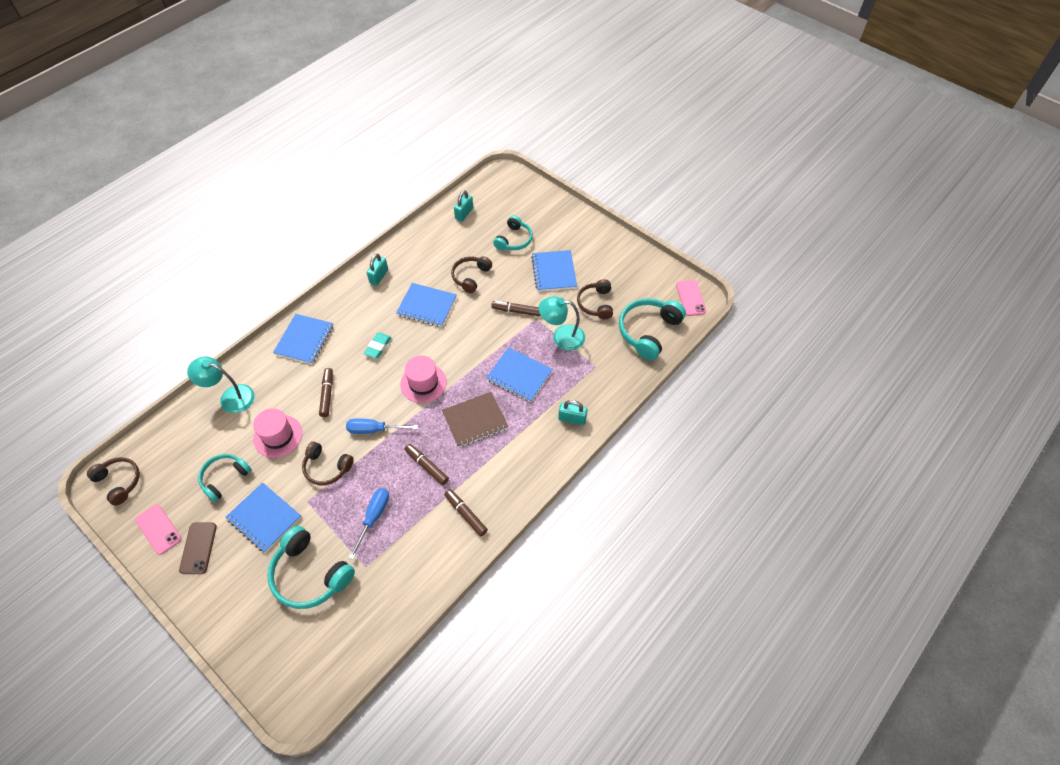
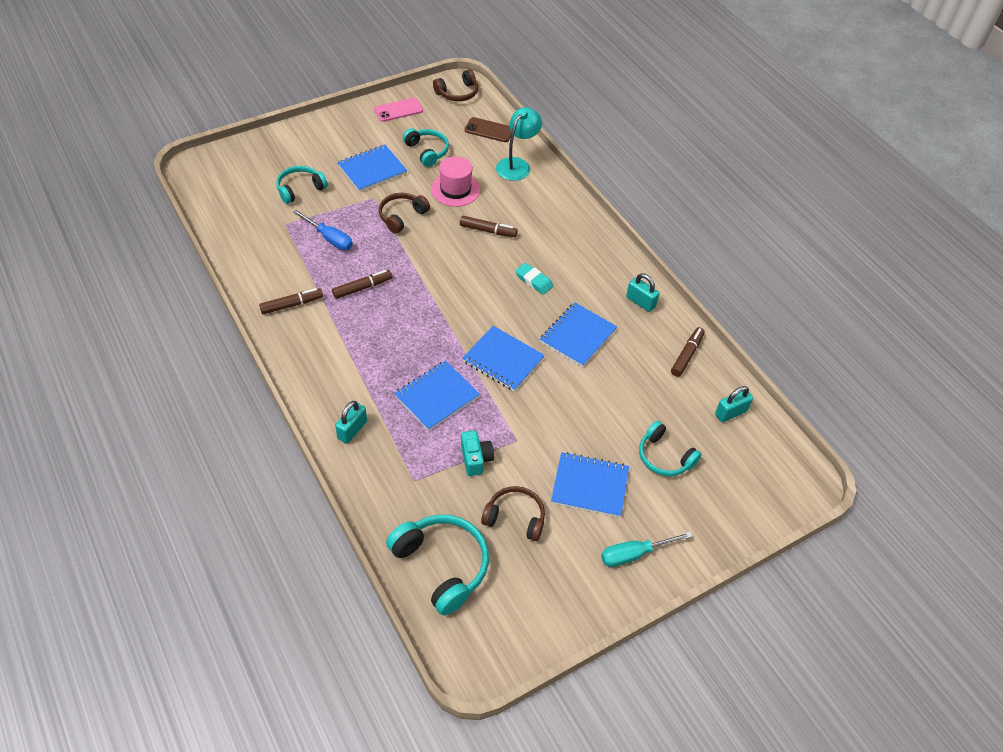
camera: 105 degrees right, 5 degrees down
brown phone [179,523,217,574] -> brown phone moved to [465,117,512,142]
turquoise headphones [267,526,355,609] -> turquoise headphones [276,166,328,204], size x0.65
blue notebook [273,314,333,364] -> blue notebook moved to [462,326,545,391]
blue screwdriver [346,419,418,434] -> none
pink hat [400,356,447,403] -> none
brown notebook [442,392,508,448] -> none
brown headphones [451,256,492,293] -> none
turquoise padlock [454,190,473,222] -> turquoise padlock turned 75 degrees counterclockwise [715,386,753,422]
brown marker [491,301,540,316] -> brown marker moved to [671,327,705,377]
turquoise lamp [539,296,585,350] -> turquoise camera [461,430,494,476]
pink phone [676,280,706,316] -> none
none -> turquoise screwdriver [601,532,692,567]

